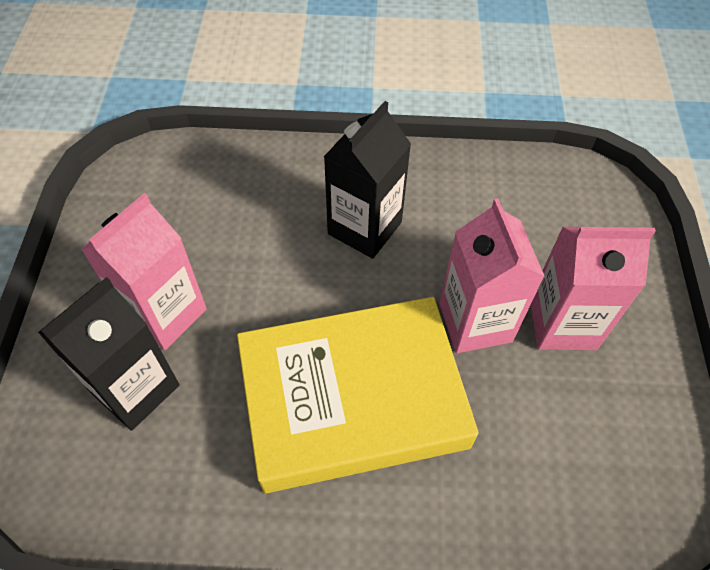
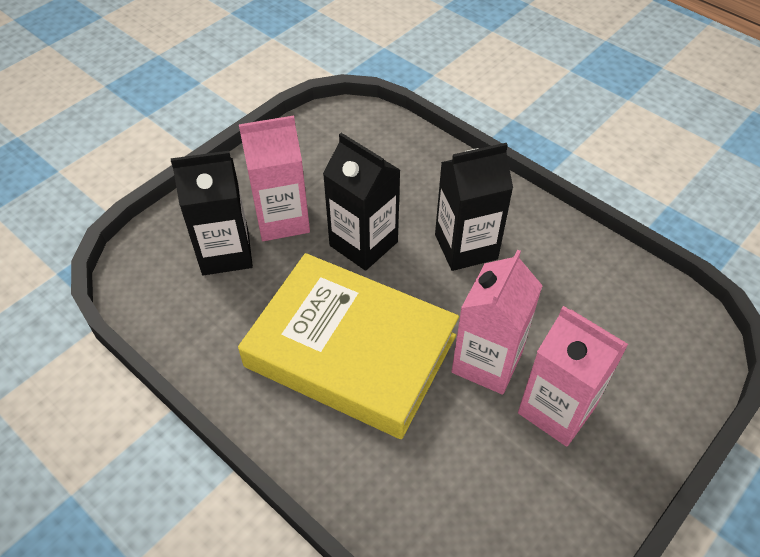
camera: 40 degrees right, 5 degrees down
none -> black carton [323,133,400,271]

